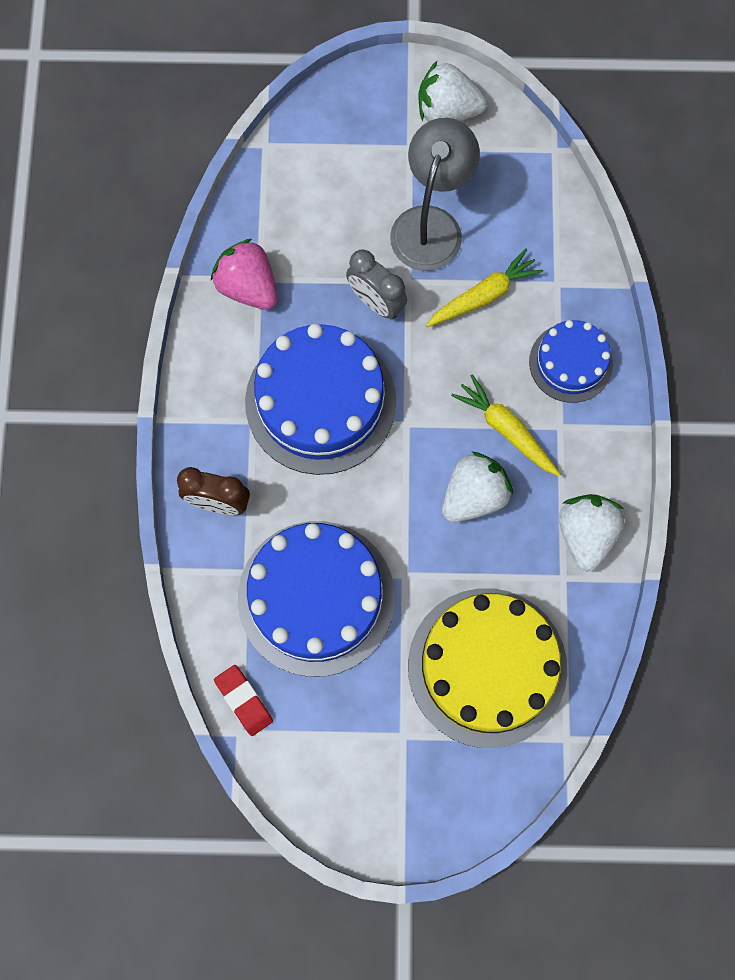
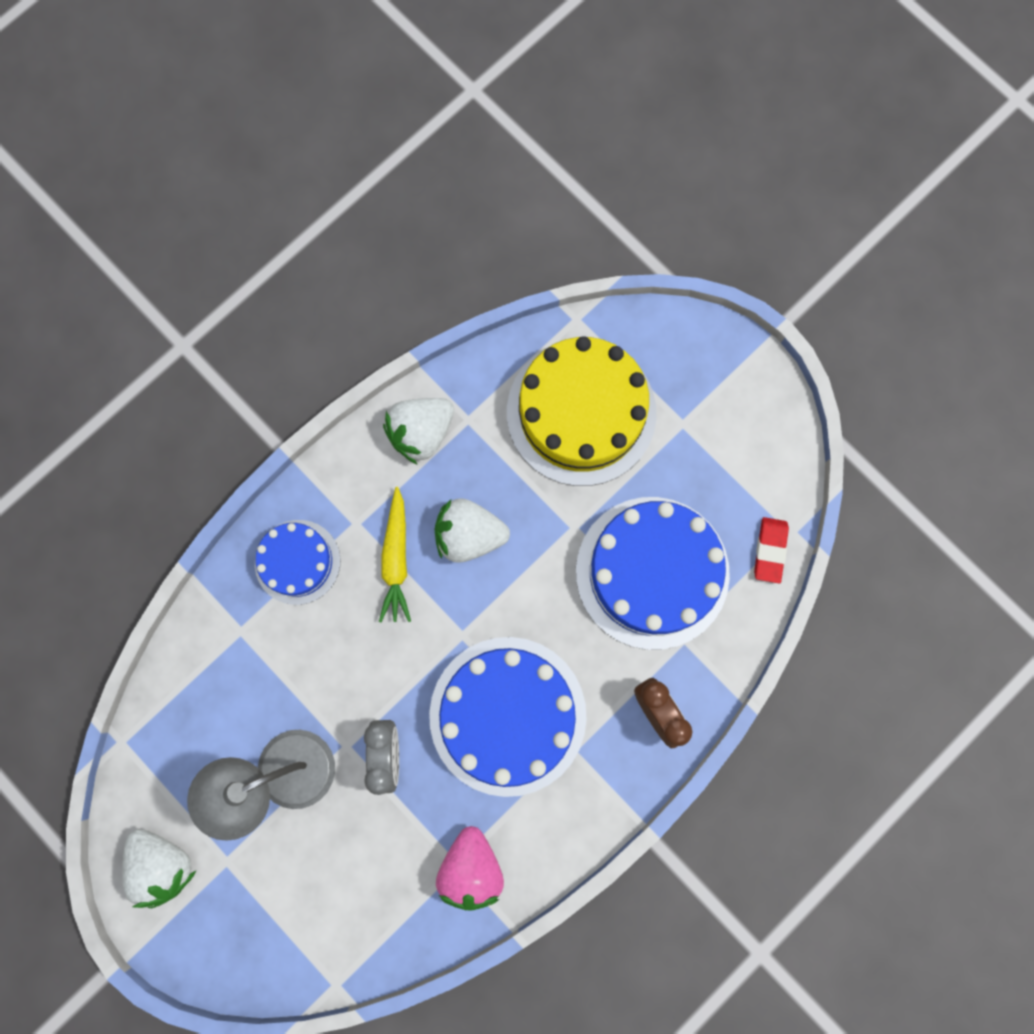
camera: 135 degrees left, 5 degrees up
yellow carrot [426,248,543,327] -> none

